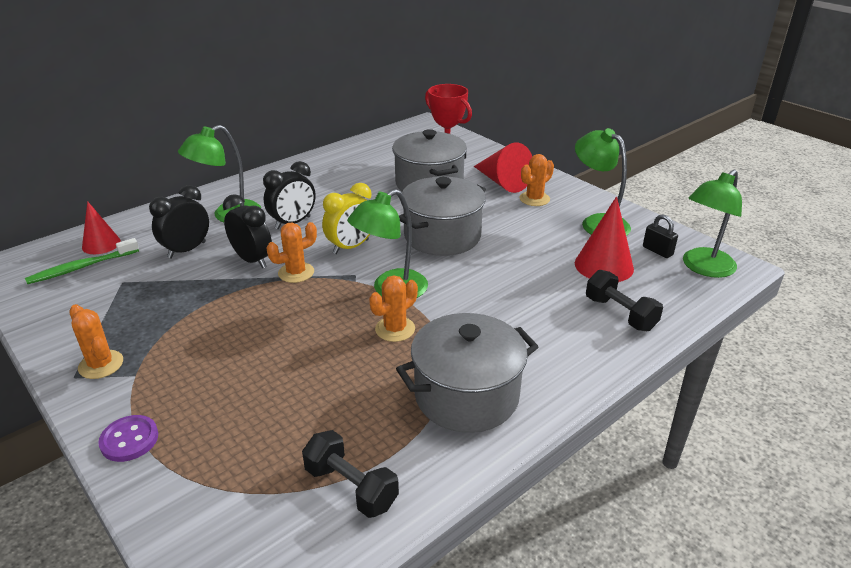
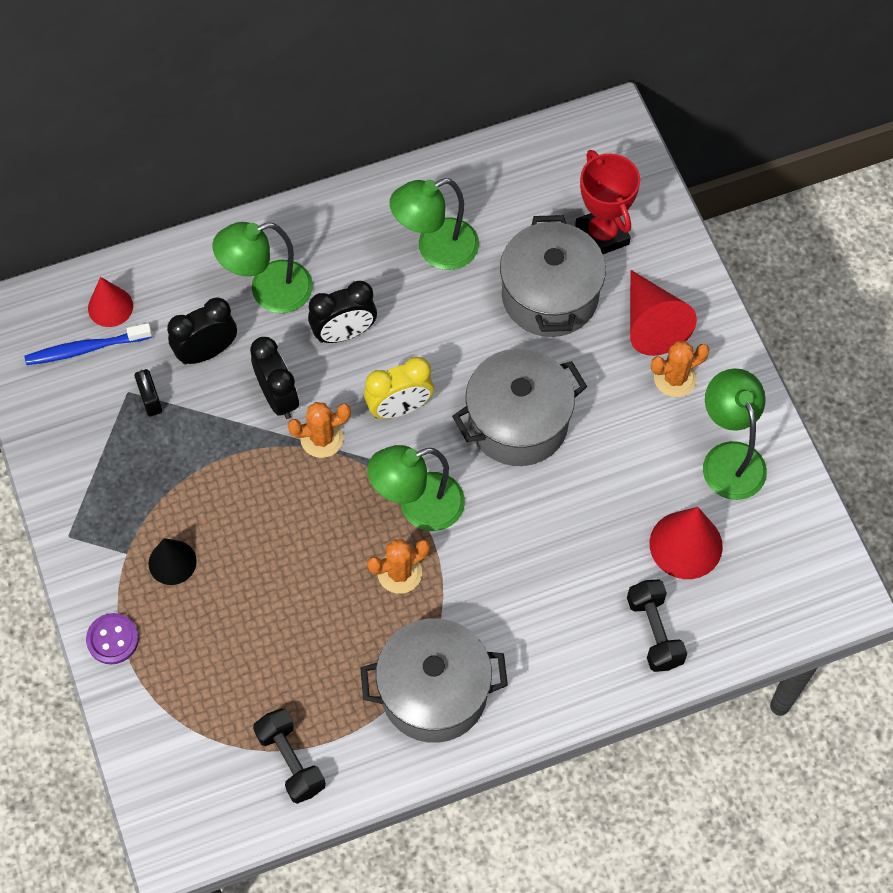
camera: 20 degrees right, 30 degrees up
green toothbrush [25,238,139,284] -> blue toothbrush [24,323,152,365]
orange cactus [69,304,123,379] -> none
black padlock [643,214,678,258] -> black padlock moved to [135,369,162,416]
green lamp [683,169,742,278] -> green lamp moved to [389,178,479,270]
none -> black cone [148,538,197,585]

